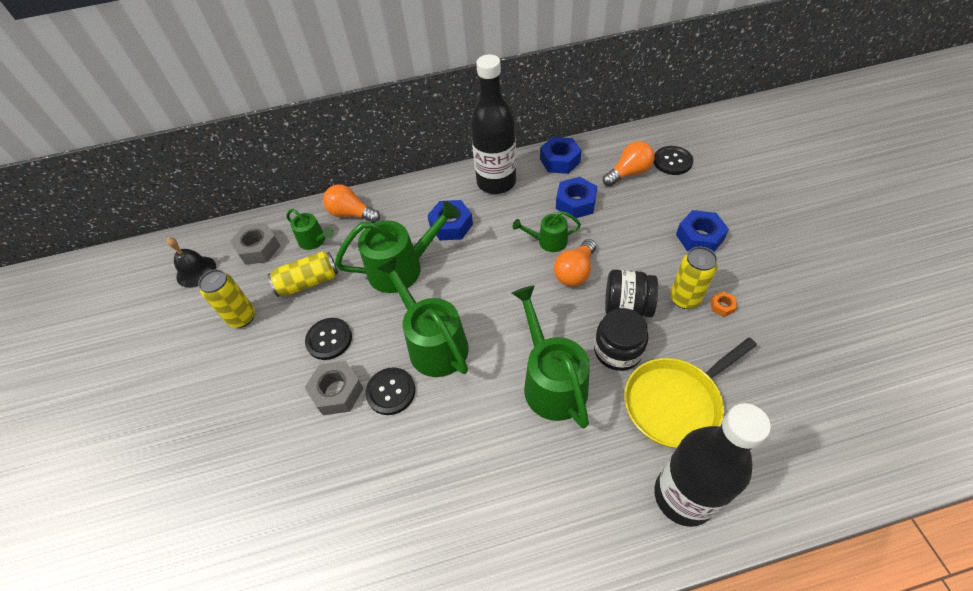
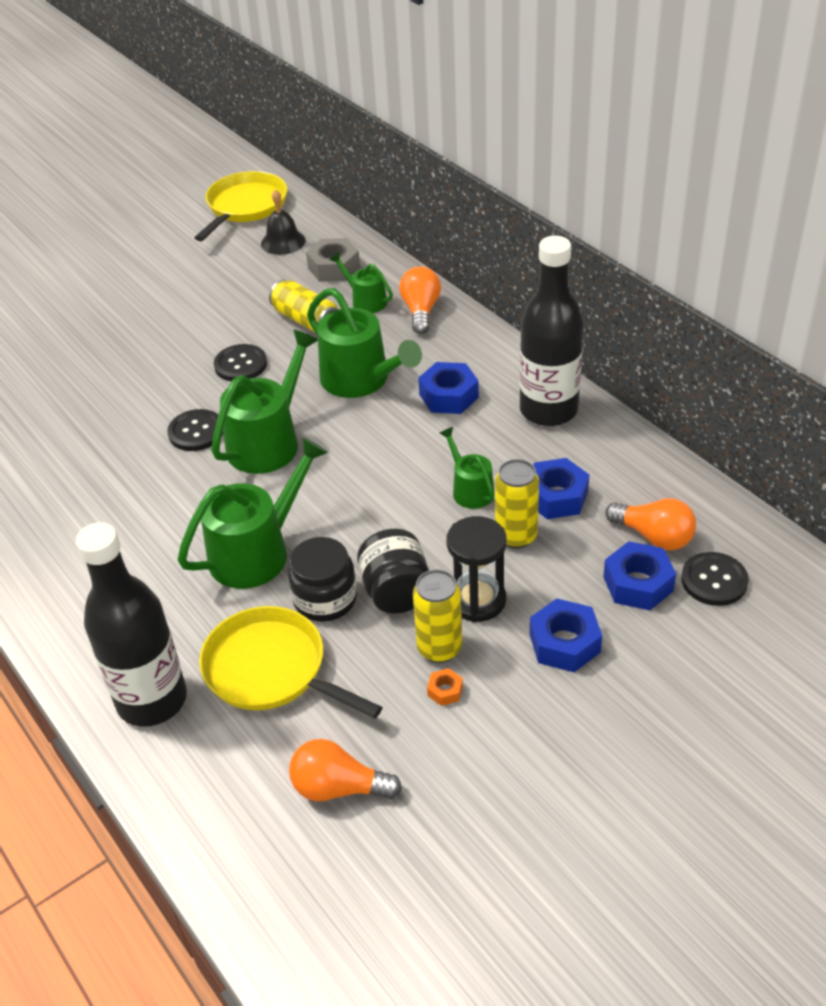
camera: 65 degrees right, 10 degrees down
yellow can [198,269,255,328] -> yellow can moved to [495,459,539,549]
green watering can [286,209,334,250] -> green watering can turned 120 degrees clockwise [329,252,393,313]
grey nut [304,361,364,415] -> none
blue nut [540,137,581,174] -> blue nut moved to [603,541,676,610]
orange light bulb [554,239,596,286] -> orange light bulb moved to [289,739,402,801]
none -> yellow pan [195,171,287,241]
none -> black hourglass [446,516,507,622]

